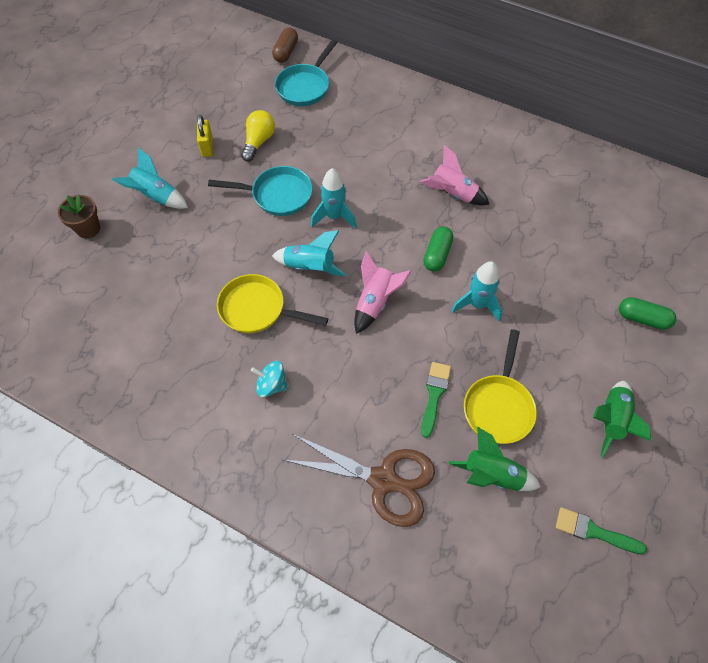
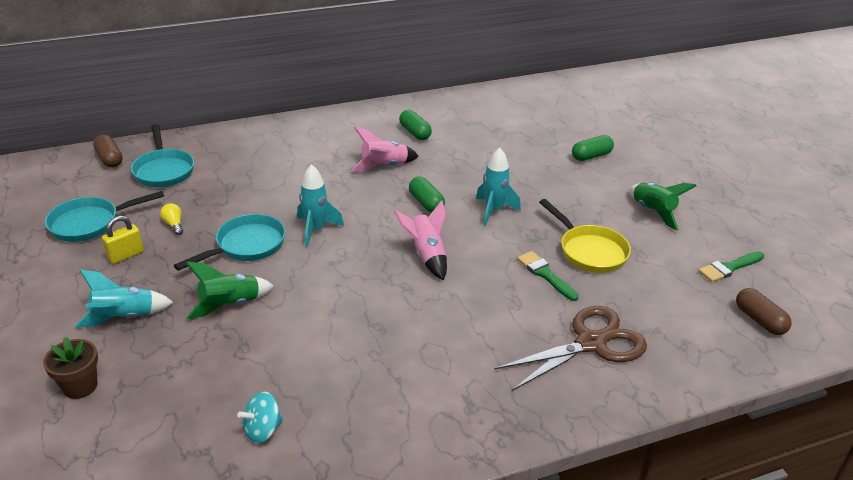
camera: 50 degrees left, 25 degrees down
yellow padlock [197,115,213,157] -> yellow padlock turned 75 degrees counterclockwise [102,216,144,264]
yellow pan [217,274,328,334] -> none
yellow light bulb [241,110,275,162] -> yellow light bulb [160,203,183,235], size x0.61
turquoise spinning top [251,361,288,397] -> turquoise spinning top moved to [237,392,283,443]
turquoise rocket [272,230,346,276] -> none
green rocket [449,427,541,491] -> green rocket moved to [186,262,274,320]
none -> turquoise pan [45,191,164,242]
none -> green capsule [399,110,432,140]
none -> brown capsule [736,288,792,335]

